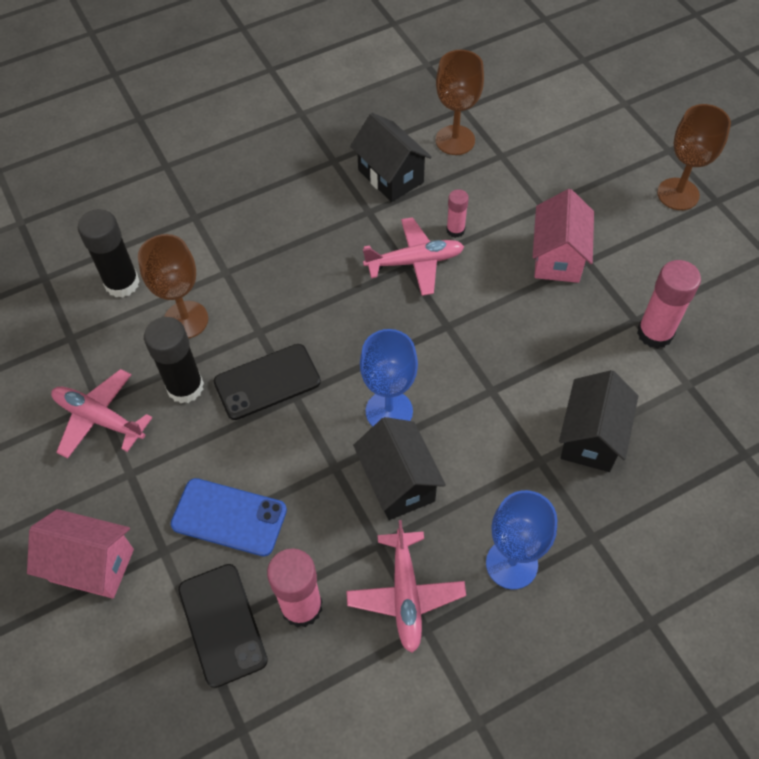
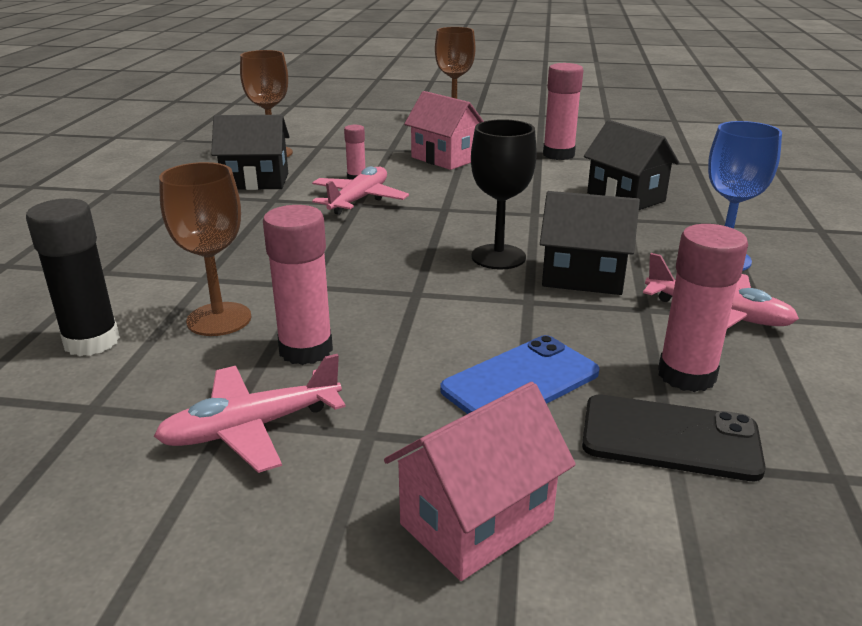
camera: 55 degrees left, 30 degrees down
black glue stick [144,317,204,403] -> pink glue stick [263,205,333,365]
black phone [214,344,321,420] -> none
blue goblet [360,329,418,426] -> black goblet [471,119,537,270]

